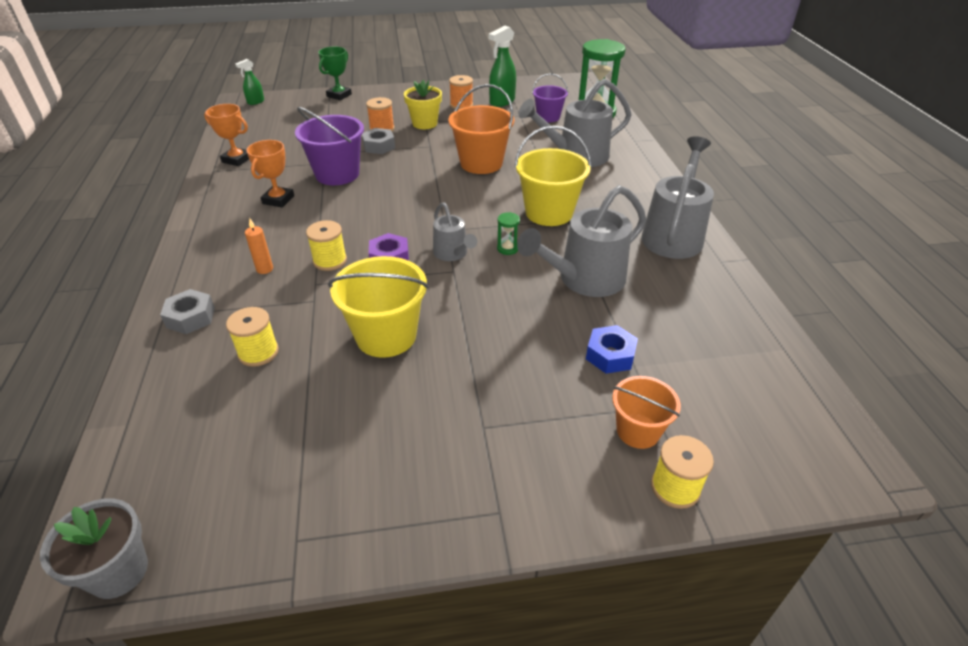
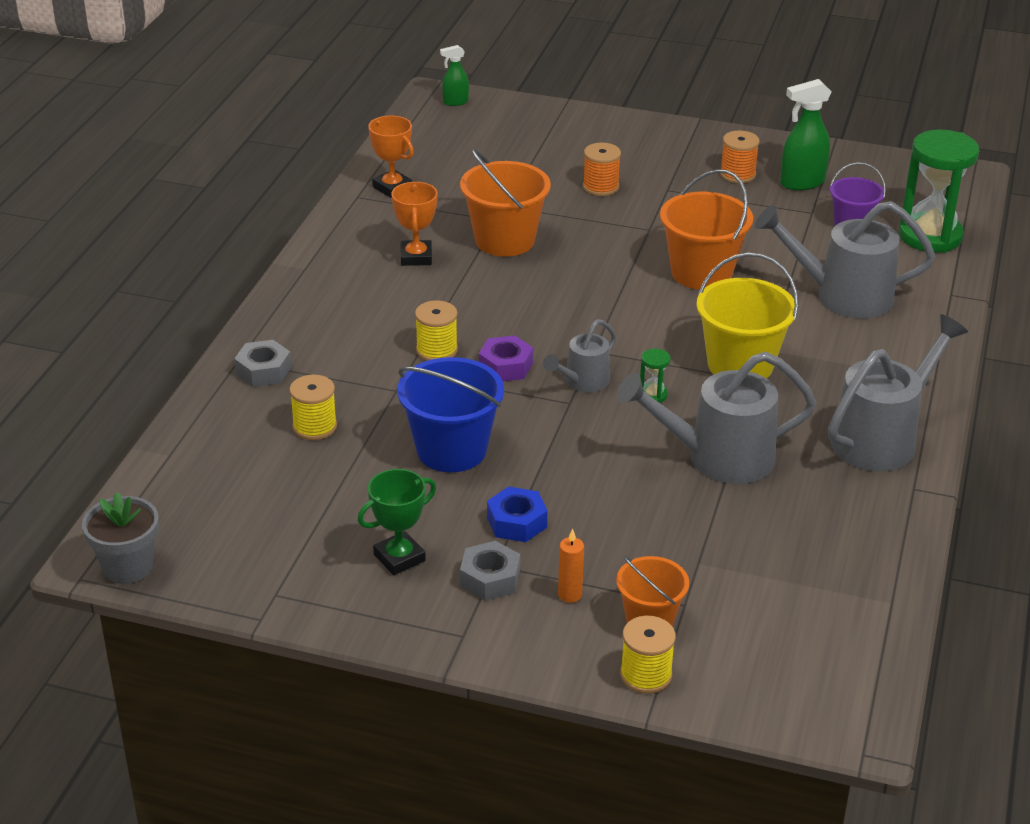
camera: 25 degrees right, 5 degrees down
orange candle [245,218,273,274] -> orange candle moved to [558,528,584,603]
orange trophy [246,140,294,208] -> orange trophy turned 45 degrees counterclockwise [391,182,438,266]
purple bucket [295,107,364,185] -> orange bucket [460,149,551,257]
green trophy [318,47,352,100] -> green trophy moved to [358,469,436,575]
yellow bucket [328,256,429,358] -> blue bucket [397,357,504,472]
grey nut [362,128,395,154] -> grey nut moved to [460,541,520,601]
yellow flower pot [404,80,442,129] -> none
grey watering can [433,202,477,261] -> grey watering can turned 45 degrees clockwise [543,319,616,392]
blue nut [586,325,638,374] -> blue nut moved to [487,487,547,542]

